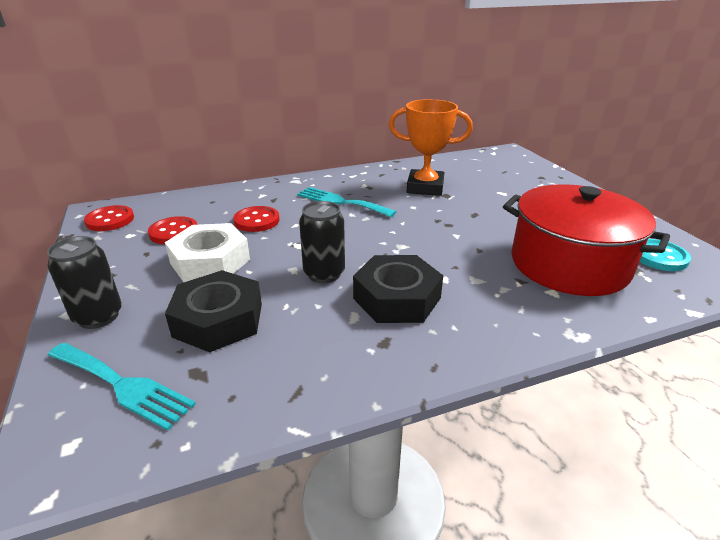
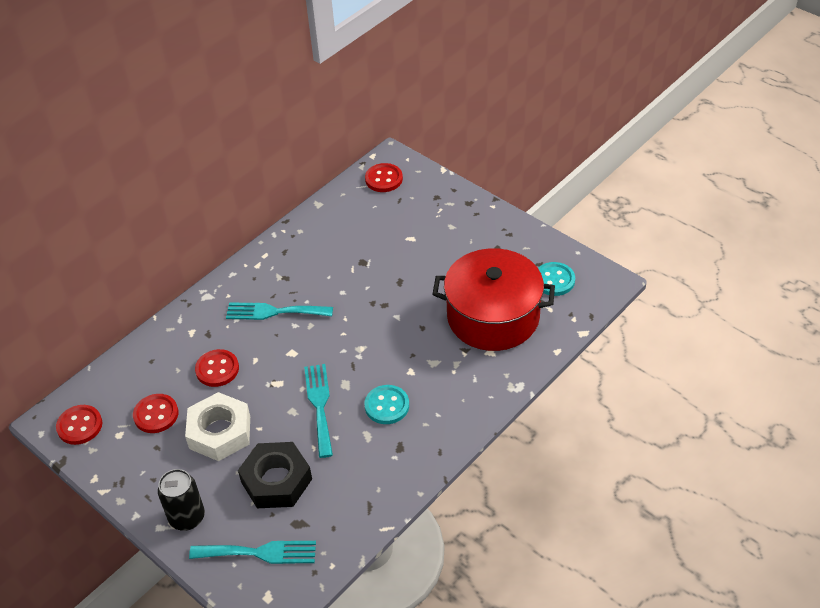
camera: 25 degrees left, 15 degrees up
black can [299,201,345,283] -> turquoise fork [304,364,333,458]
black nut [353,255,443,323] -> turquoise button [365,385,409,424]
orange trophy [389,99,473,196] -> none
none -> red button [365,163,403,192]

